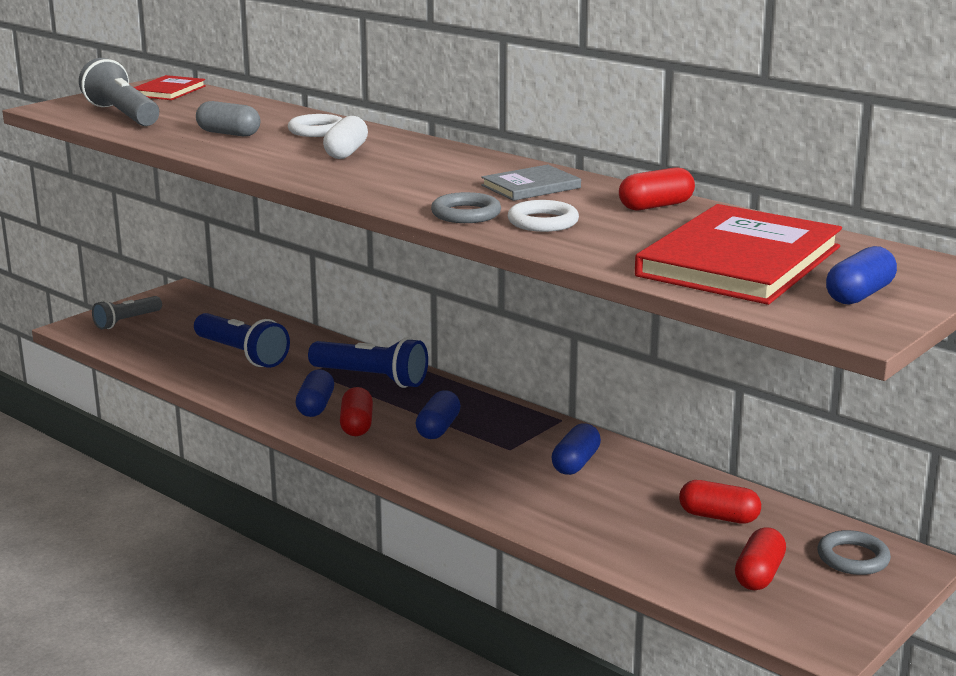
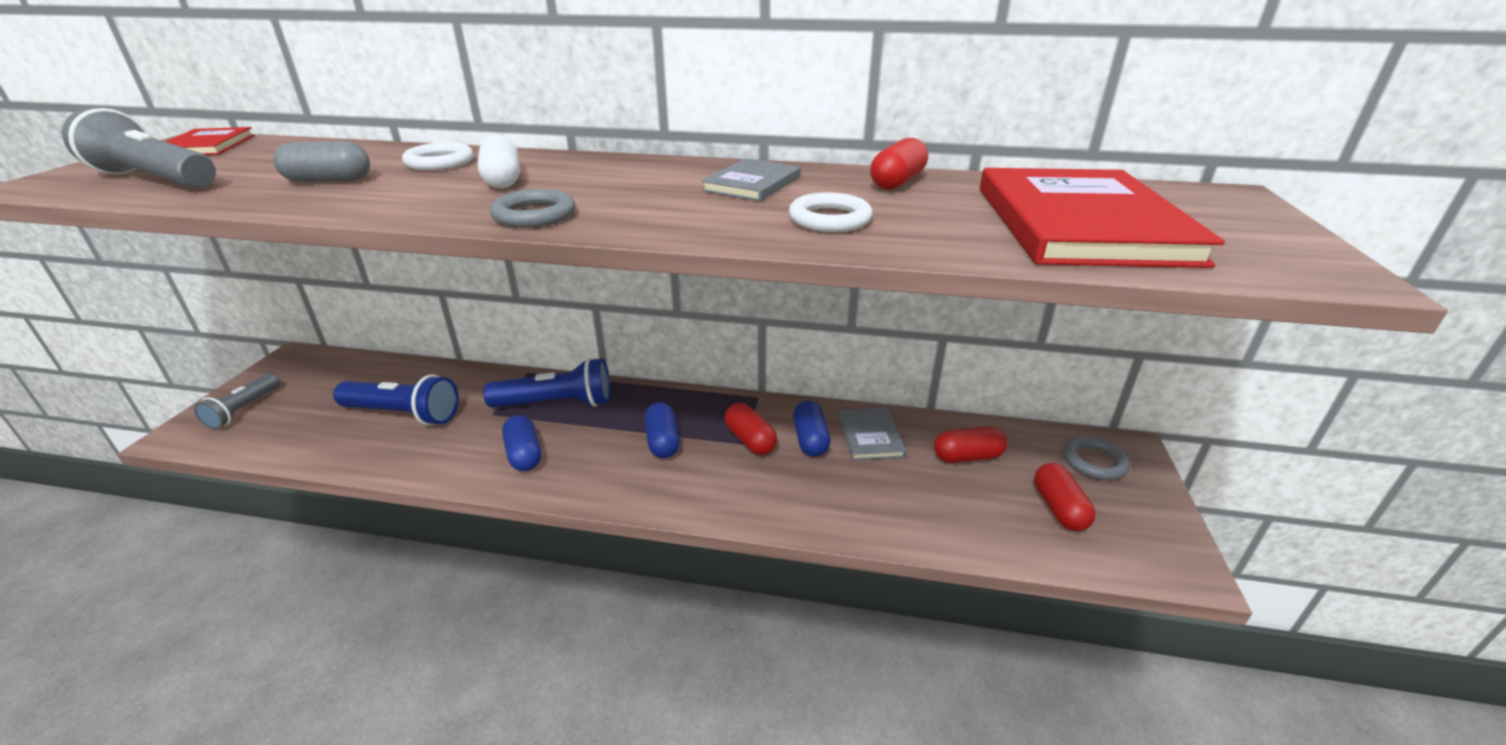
camera: 30 degrees left, 10 degrees up
red capsule [340,387,373,436] -> red capsule moved to [725,403,777,455]
grey ring [431,192,501,223] -> grey ring moved to [490,189,575,228]
blue capsule [826,246,897,304] -> none
none -> grey book [838,407,907,461]

